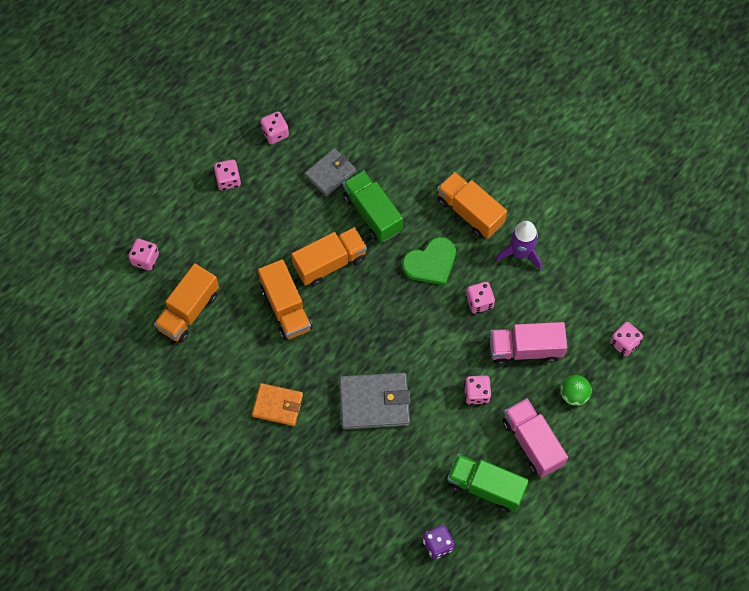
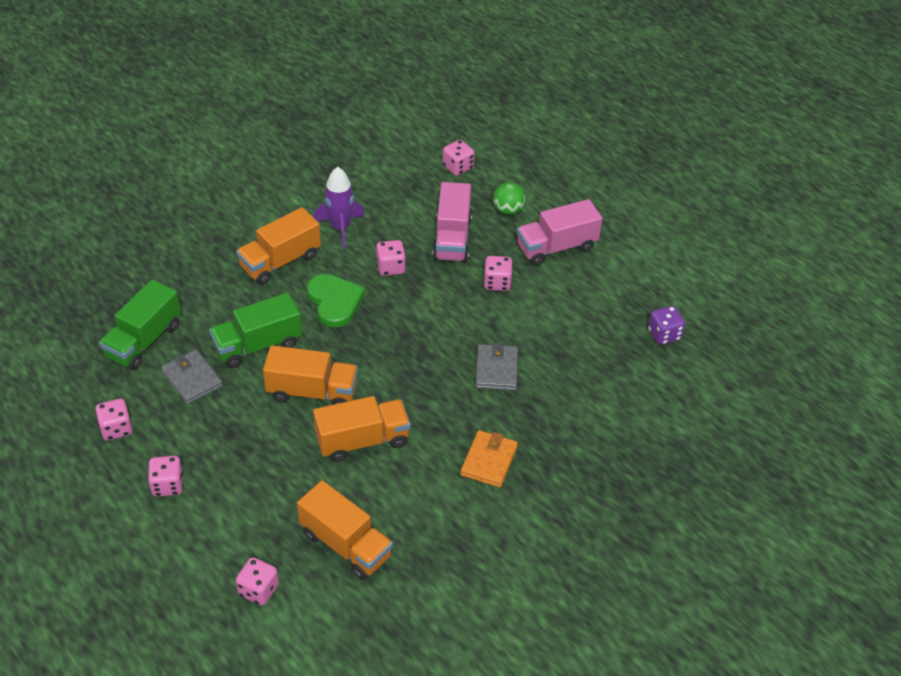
camera: 85 degrees left, 20 degrees down
orange truck [291,227,367,286] -> orange truck turned 120 degrees clockwise [263,345,358,405]
grey wallet [339,373,411,430] -> grey wallet [476,343,518,391], size x0.65
green truck [447,454,529,512] -> green truck moved to [99,279,181,370]

